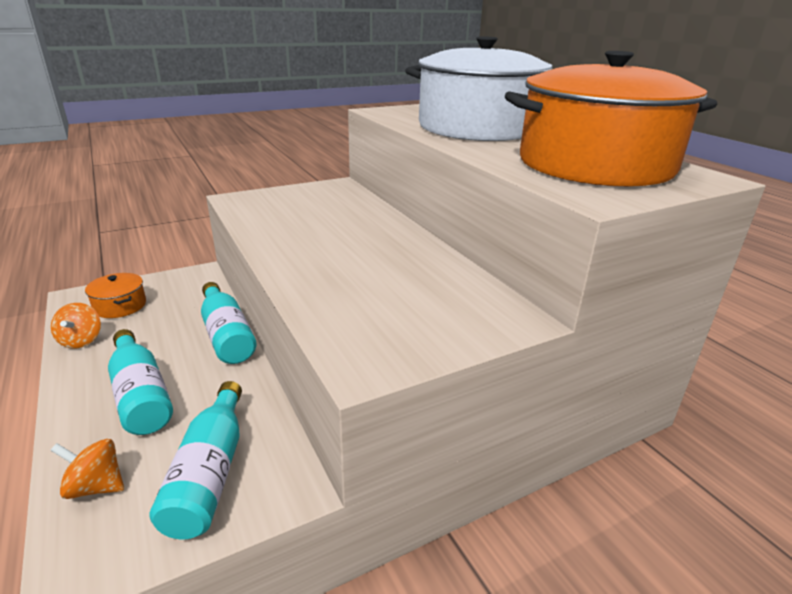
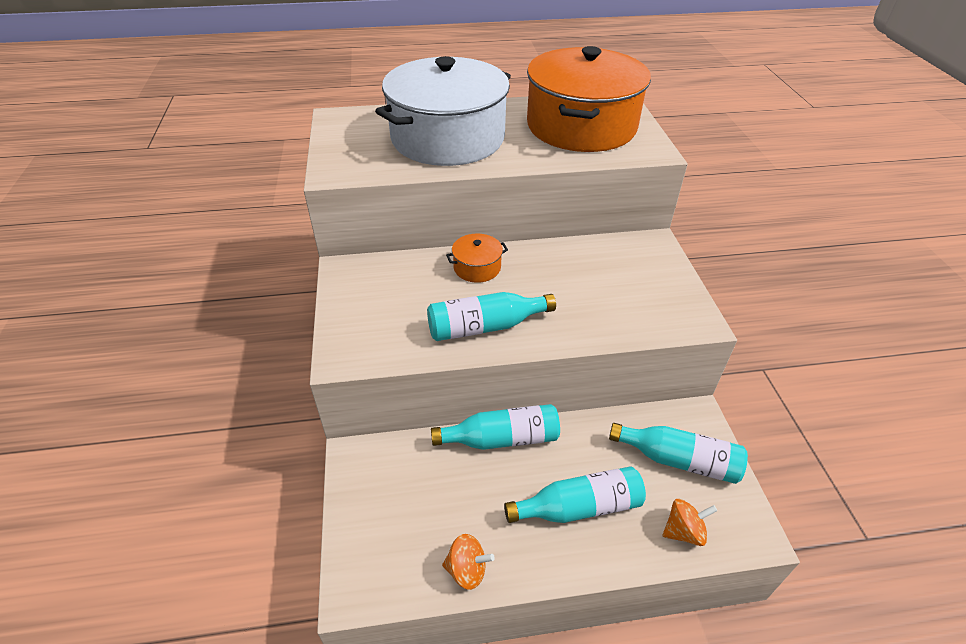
camera: 70 degrees left, 15 degrees up
orange spinning top [50,439,124,499] -> orange spinning top turned 135 degrees counterclockwise [662,499,717,546]
orange pot [85,273,146,318] -> orange pot moved to [446,234,508,283]
none -> turquoise bottle [427,292,556,341]

